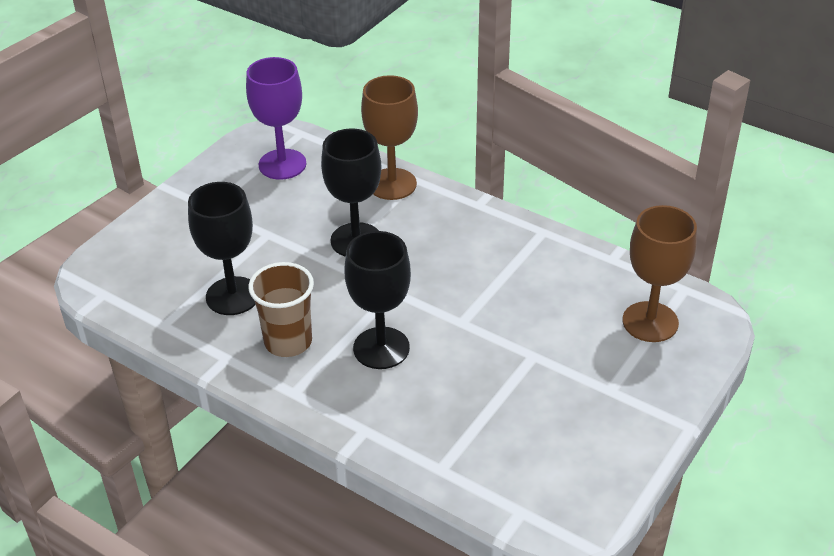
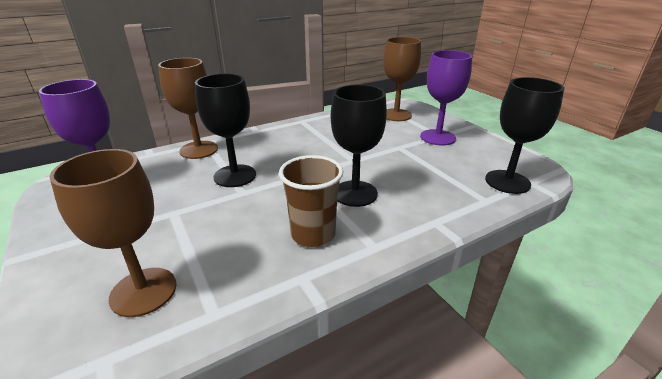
camera: 65 degrees left, 10 degrees down
black goblet [188,182,256,315] -> black goblet moved to [485,77,564,194]
none -> brown goblet [49,149,176,317]
none -> purple goblet [420,50,472,145]

